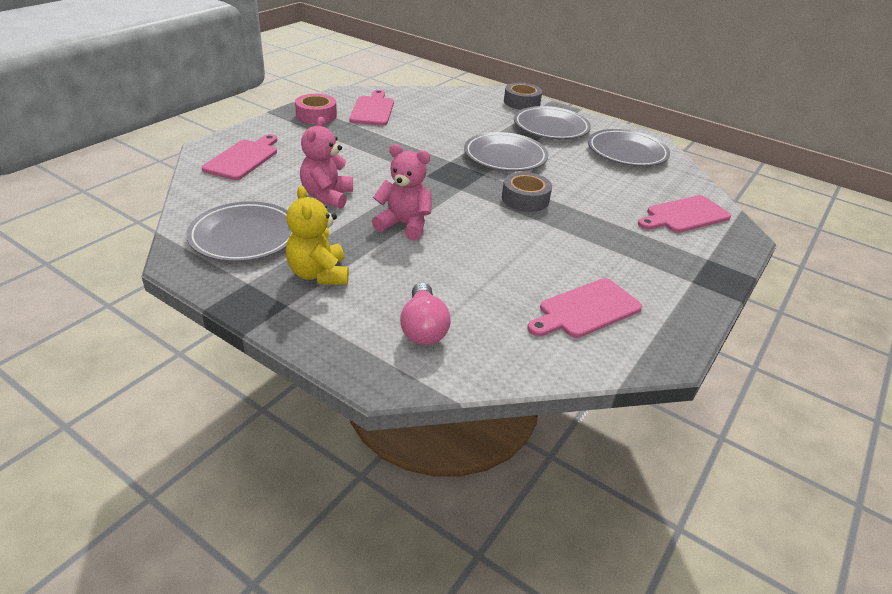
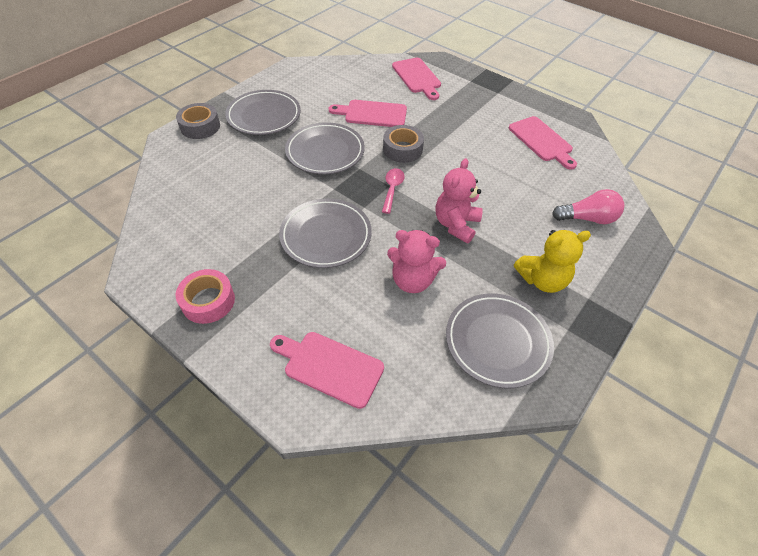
camera: 85 degrees left, 15 degrees up
pink cutting board [349,90,394,126] -> pink cutting board moved to [329,100,407,127]
grey plate [588,129,670,166] -> grey plate moved to [279,199,372,268]
none -> pink spoon [382,168,405,214]

